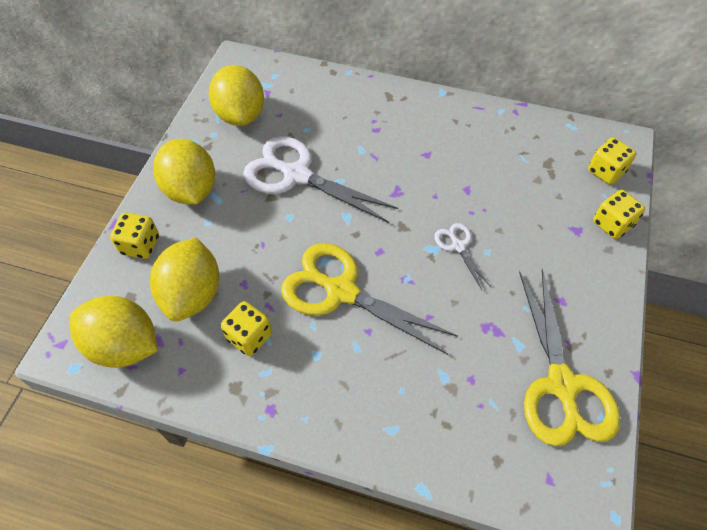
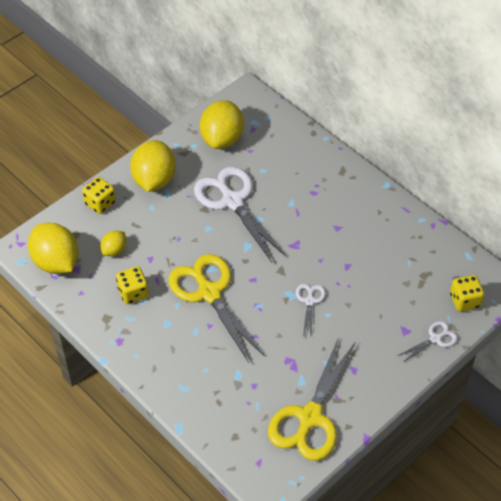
camera: 30 degrees right, 5 degrees down
yellow lemon [150,237,219,321] -> yellow lemon [101,231,126,256], size x0.51
yellow dice [593,190,645,239] -> white scissors [398,321,458,362]

